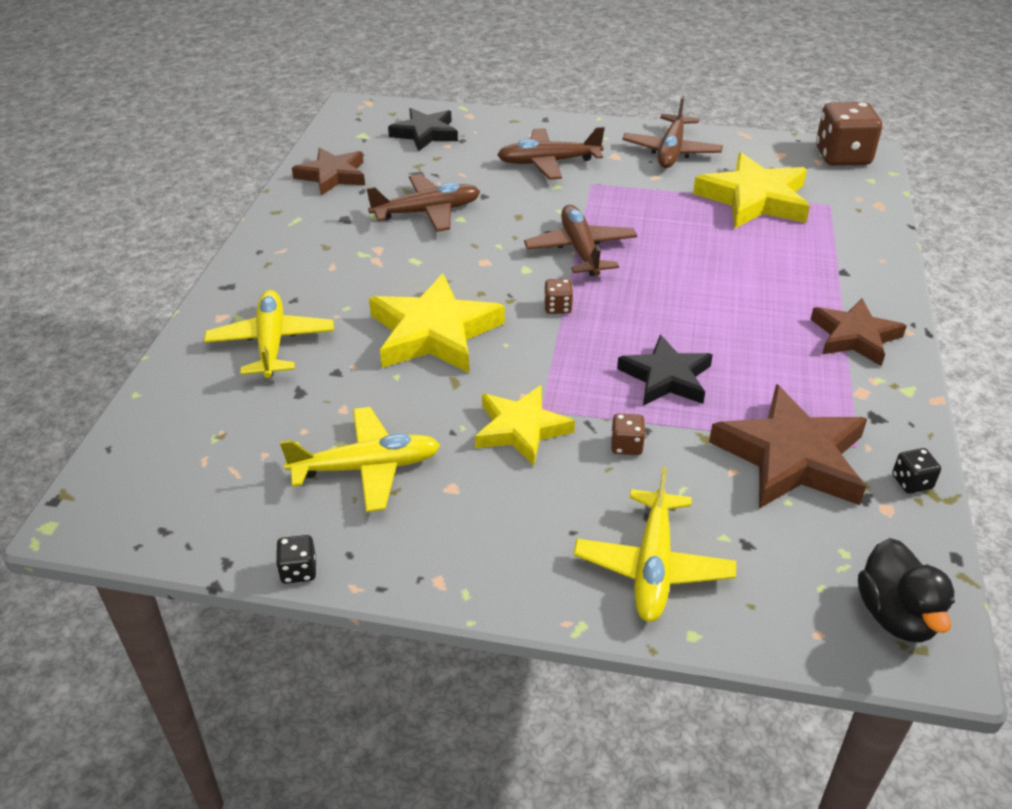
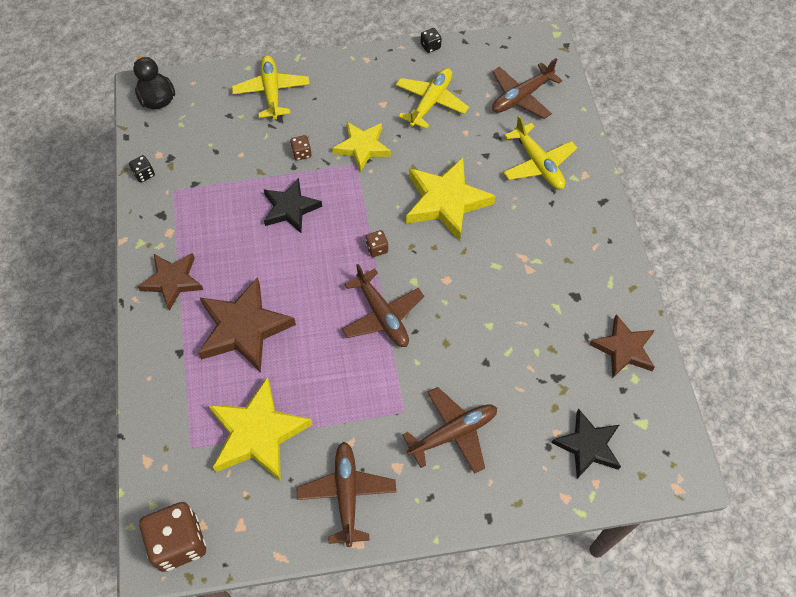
camera: 160 degrees right, 20 degrees up
yellow plane [280,407,440,512] -> yellow plane turned 150 degrees clockwise [396,68,469,129]
brown plane [366,174,480,232] -> brown plane moved to [492,58,562,119]
brown star [709,384,867,509] -> brown star moved to [198,277,296,373]

